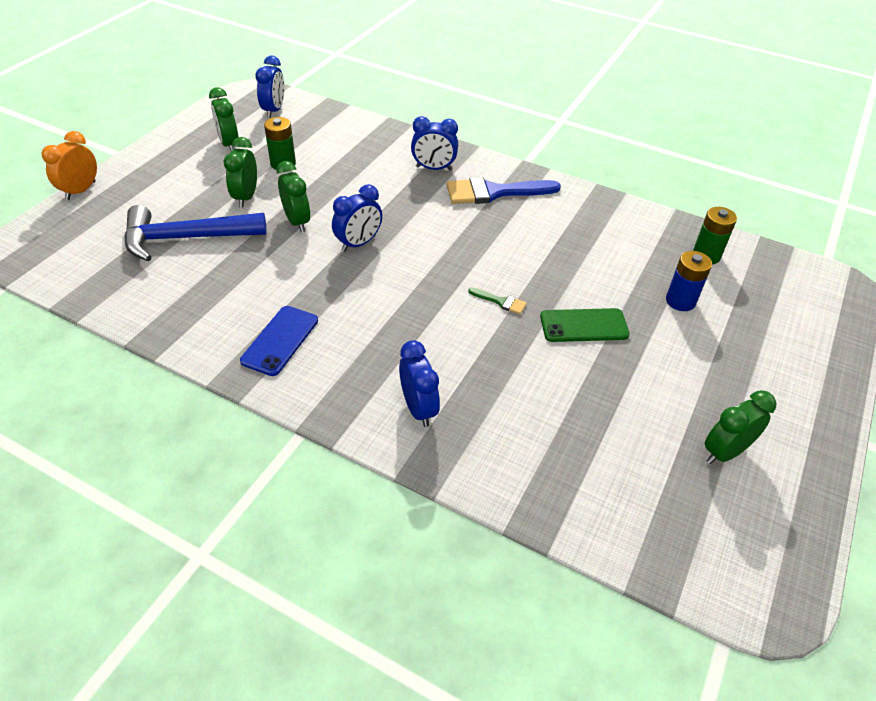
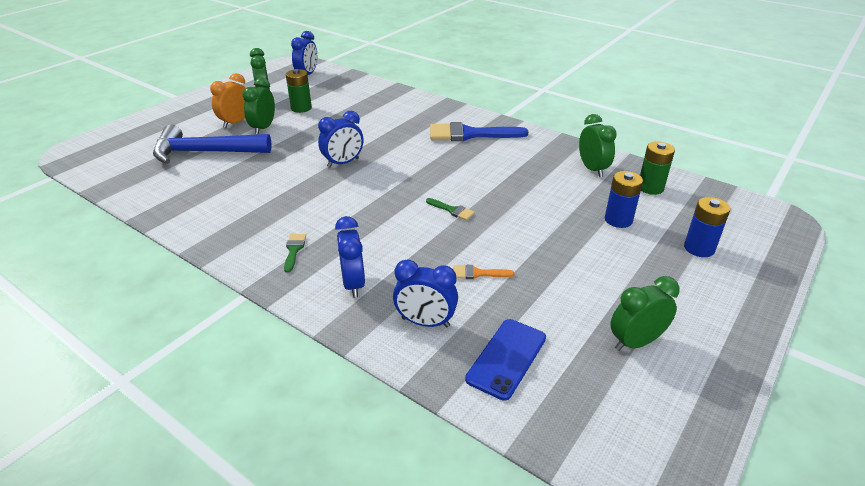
camera: 10 degrees right, 10 degrees down
orange clock [42,131,97,200] -> orange clock moved to [210,73,245,128]
blue phone [240,306,318,376] -> blue phone moved to [465,319,546,401]
green clock [276,161,310,232] -> green clock moved to [579,114,617,177]
blue clock [411,116,458,170] -> blue clock moved to [393,259,458,327]
green phone [540,308,630,342] -> none
none -> green brush [284,234,306,273]
none -> orange brush [453,265,514,279]
none -> blue battery [684,197,730,257]

